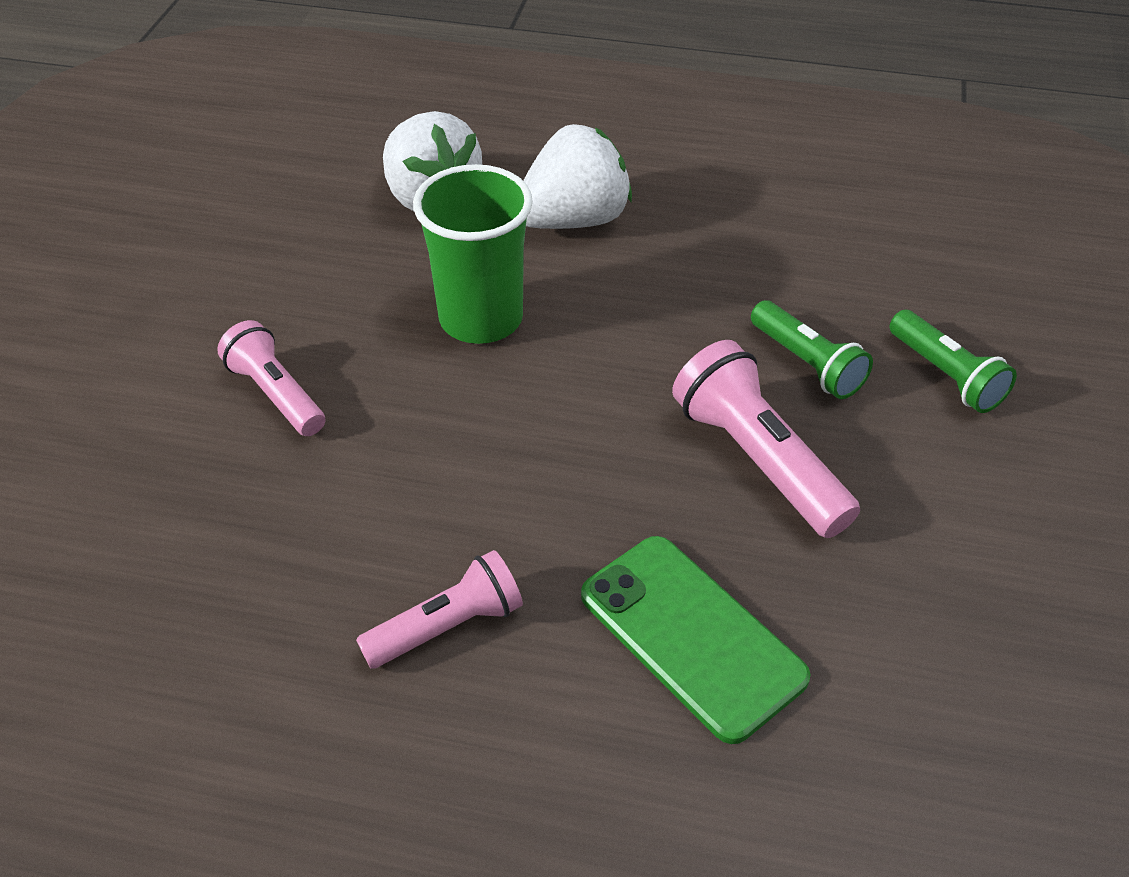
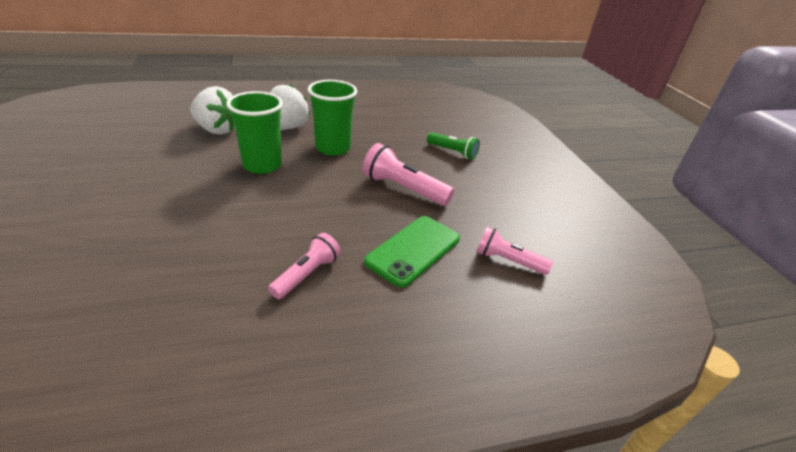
camera: 30 degrees left, 10 degrees down
pink flashlight [217,320,325,436] -> pink flashlight moved to [476,227,553,275]
green phone [581,536,811,744] -> green phone turned 75 degrees counterclockwise [364,216,460,288]
green flashlight [751,300,873,399] -> none
none -> green cup [308,80,357,156]

